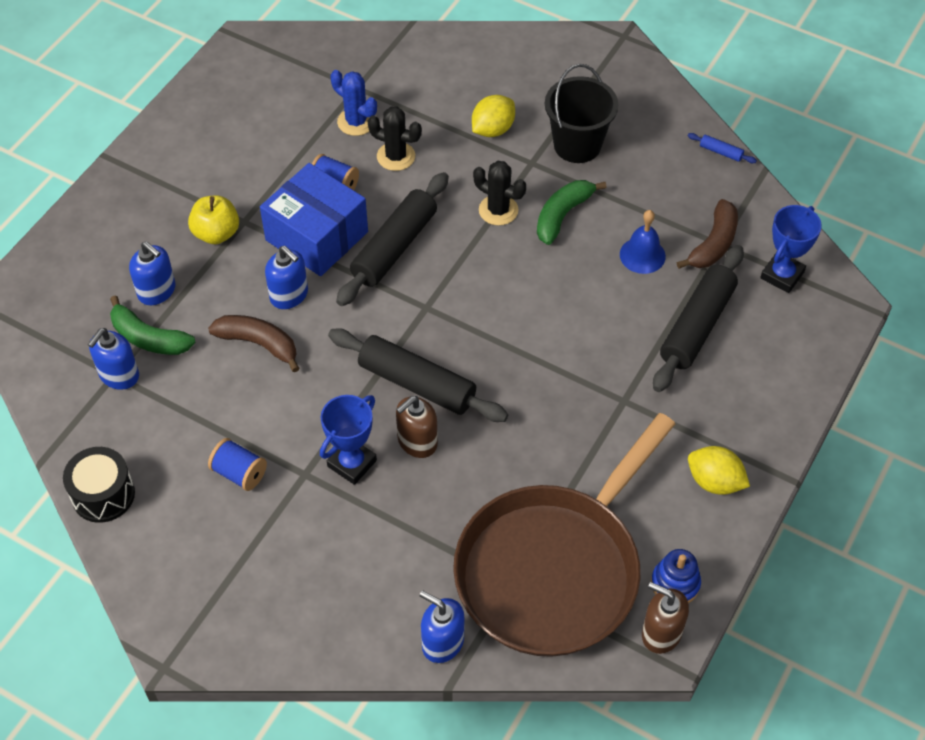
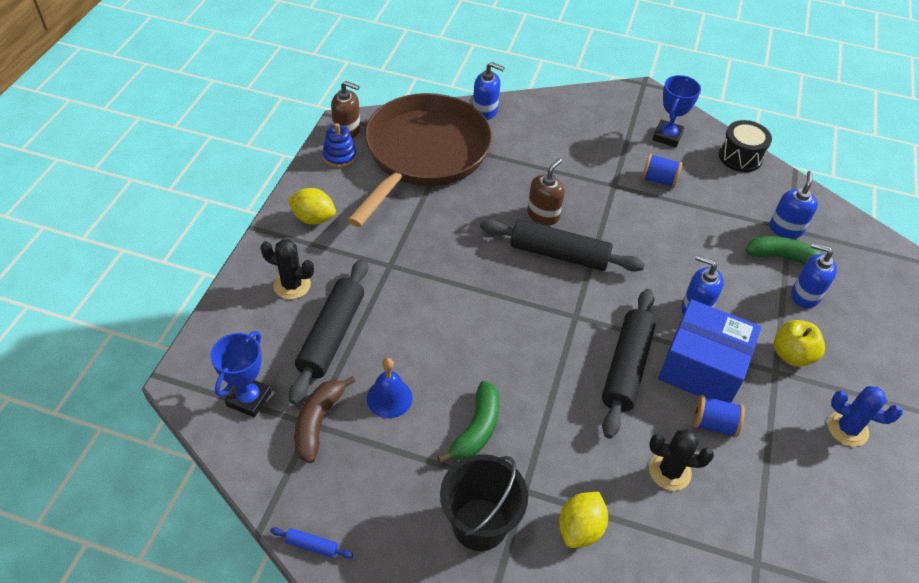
camera: 165 degrees right, 5 degrees down
brown banana [208,315,300,372] -> none
blue trophy [320,395,377,485] -> blue trophy moved to [653,75,701,148]
blue cactus [330,70,377,136] -> blue cactus moved to [828,386,903,447]
black cactus [473,161,526,225] -> black cactus moved to [260,239,314,299]

